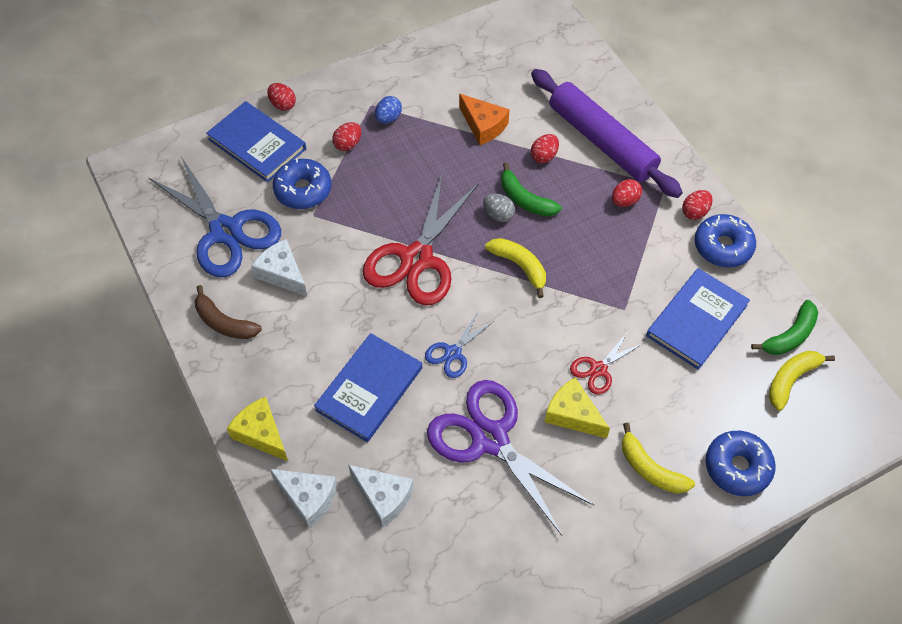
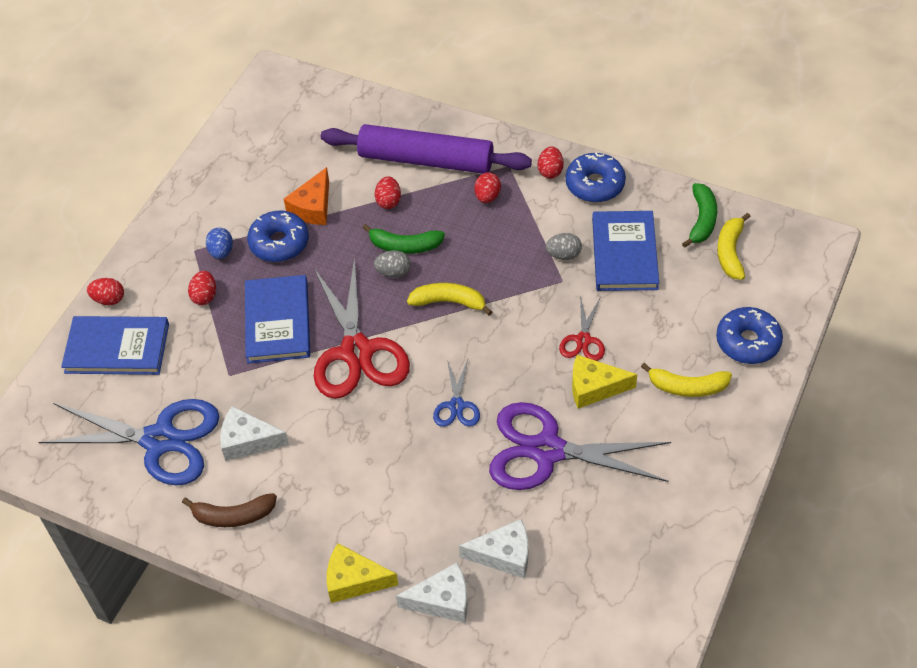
camera: 35 degrees left, 5 degrees down
blue donut [273,158,331,209] -> blue donut moved to [247,210,309,262]
blue book [314,333,422,442] -> blue book moved to [245,275,310,364]
orange cheese [459,94,510,145] -> orange cheese turned 105 degrees clockwise [284,167,329,225]
none -> grey egg [546,233,582,260]

